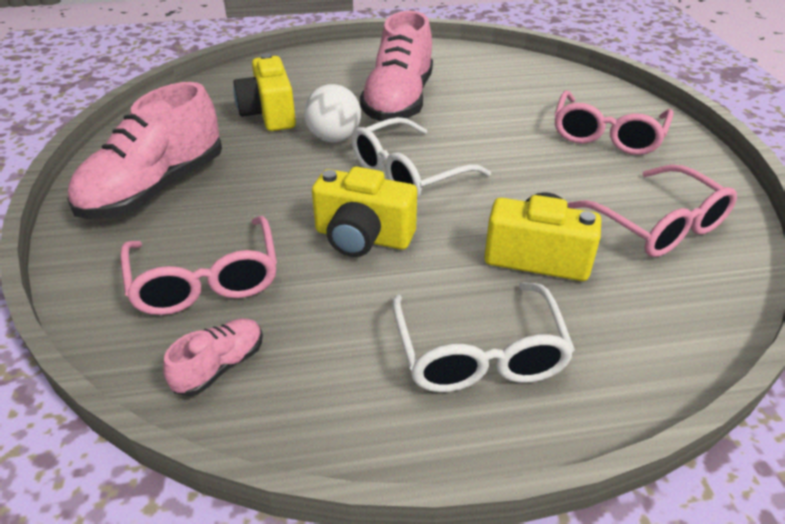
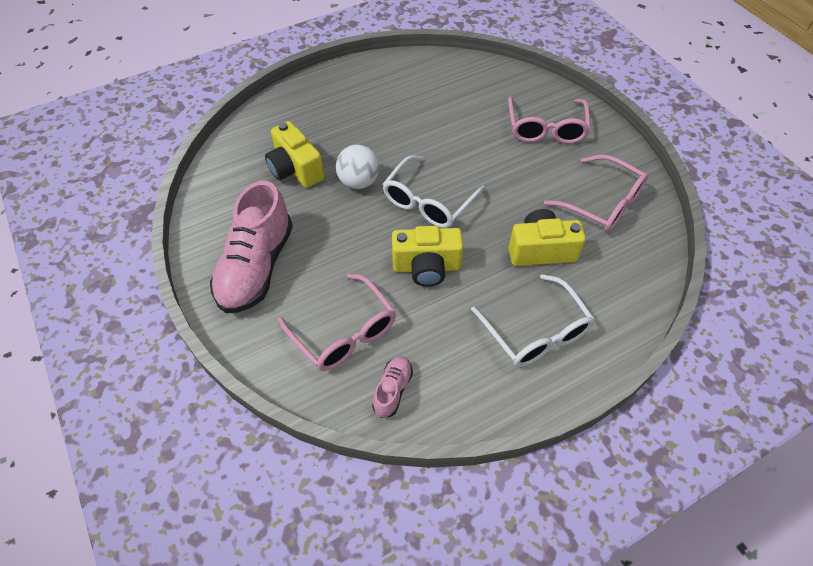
camera: 20 degrees left, 15 degrees up
pink shoe [360,11,433,122] -> none

